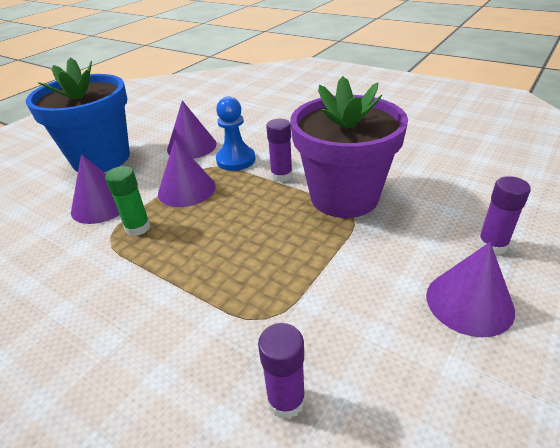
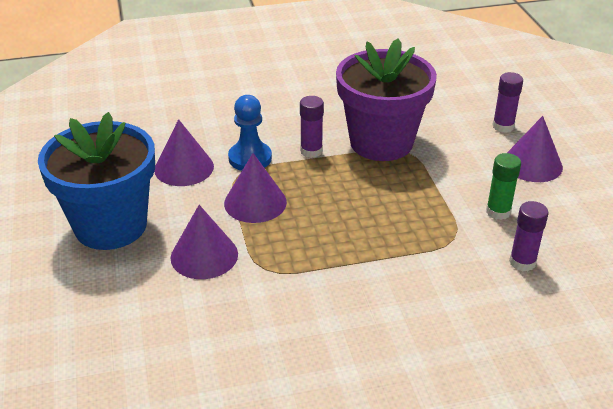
camera: 50 degrees left, 0 degrees up
green glue stick [105,166,150,236] -> green glue stick moved to [486,153,521,220]

